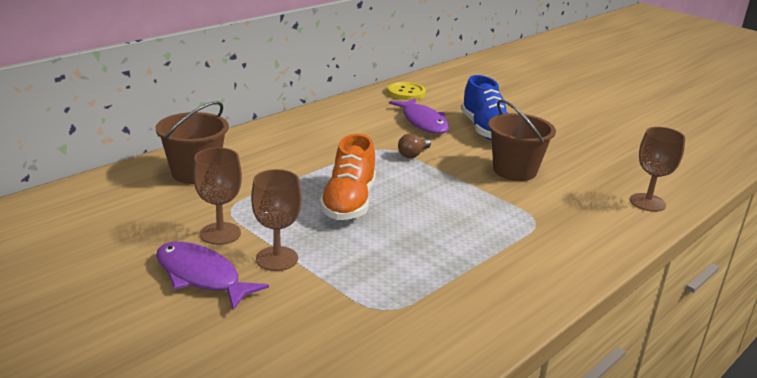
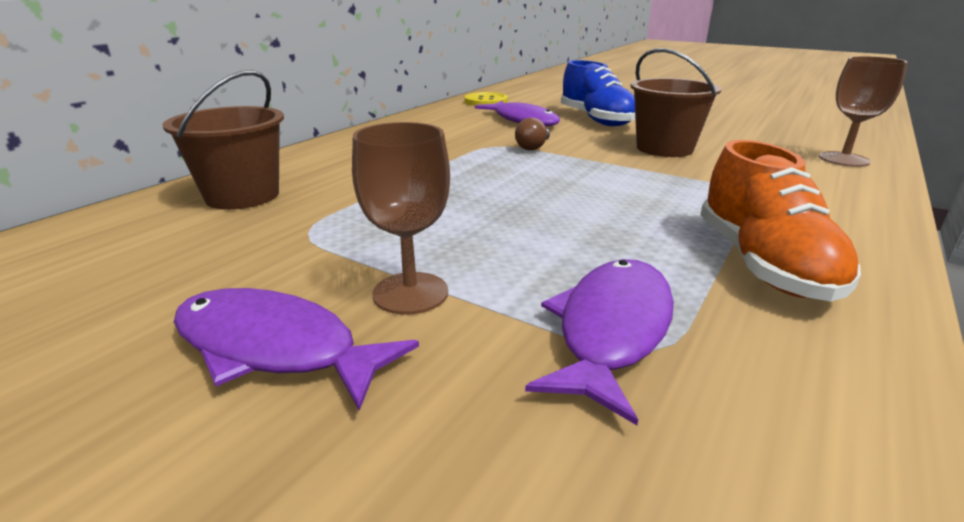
camera: 10 degrees left, 0 degrees up
brown goblet [193,147,242,245] -> none
orange shoe [319,134,376,220] -> orange shoe moved to [700,140,861,301]
none -> purple fish [525,259,674,425]

